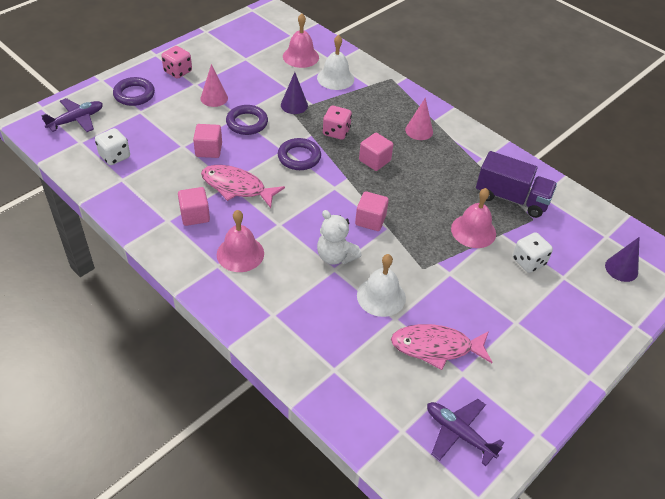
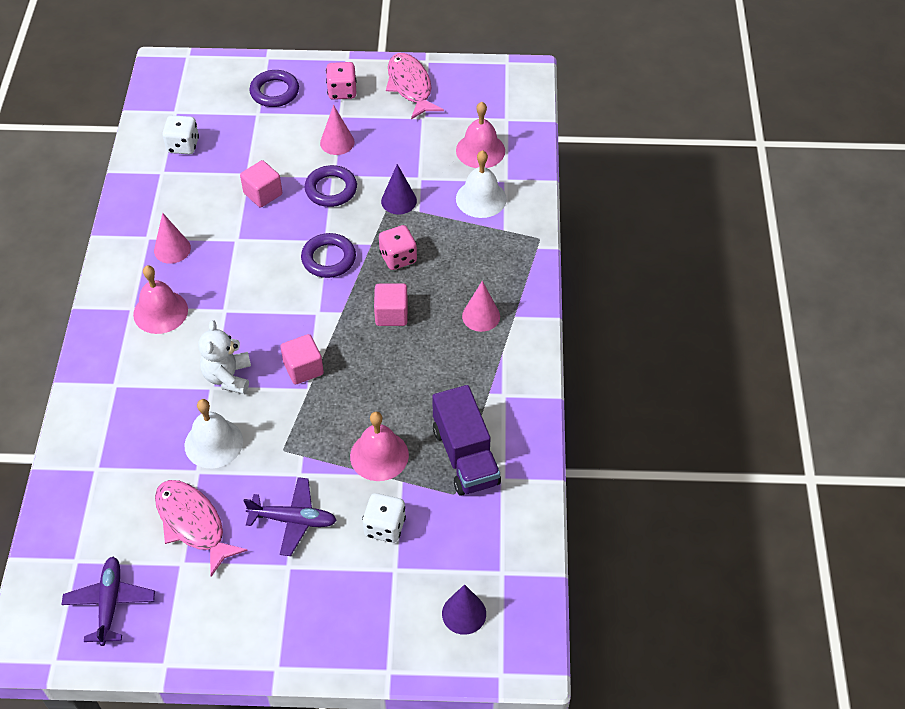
camera: 50 degrees right, 5 degrees up
purple plane [41,98,103,132] -> purple plane moved to [244,477,337,556]
pink cube [178,187,210,226] -> pink cone [154,213,191,264]
pink fish [201,165,285,208] -> pink fish moved to [386,53,444,119]

